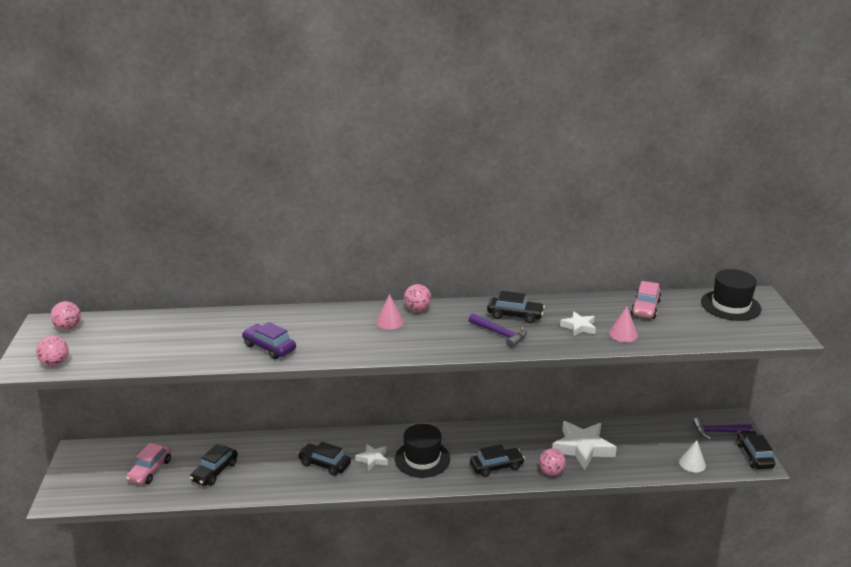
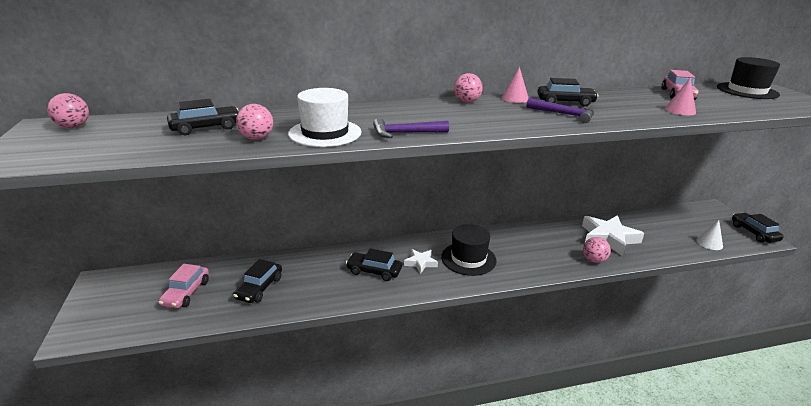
camera: 10 degrees left, 0 degrees up
pink ball [36,336,69,366] -> pink ball moved to [236,104,273,140]
purple car [242,322,296,359] -> white hat [288,88,362,147]
pink cone [376,294,404,330] -> pink cone moved to [501,67,529,103]
black car [470,444,525,477] -> black car moved to [167,99,238,135]
white star [560,311,596,336] -> none
purple hammer [693,418,753,440] -> purple hammer moved to [373,118,449,138]

